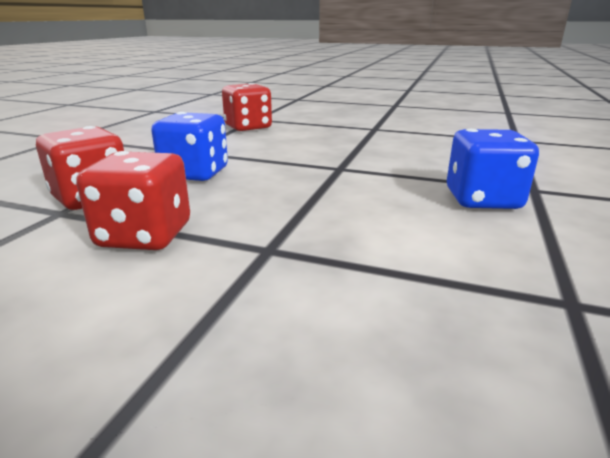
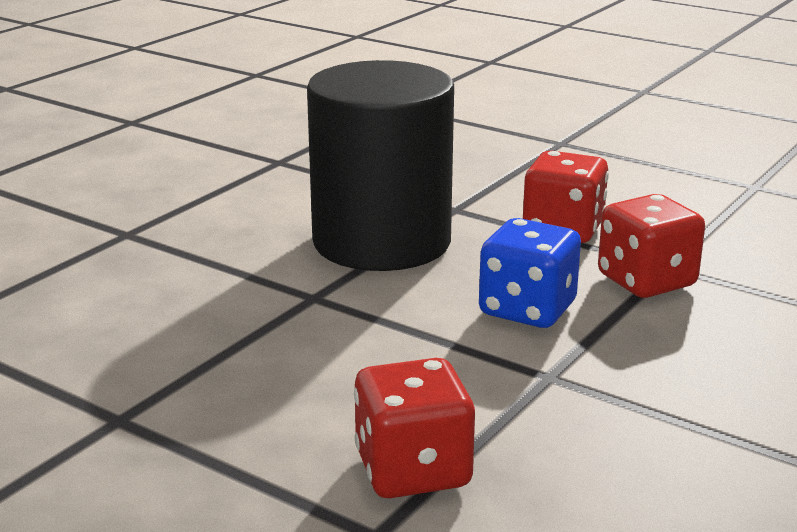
camera: 165 degrees left, 0 degrees up
blue dice [447,129,539,209] -> none
none -> black cylinder [307,60,454,271]

